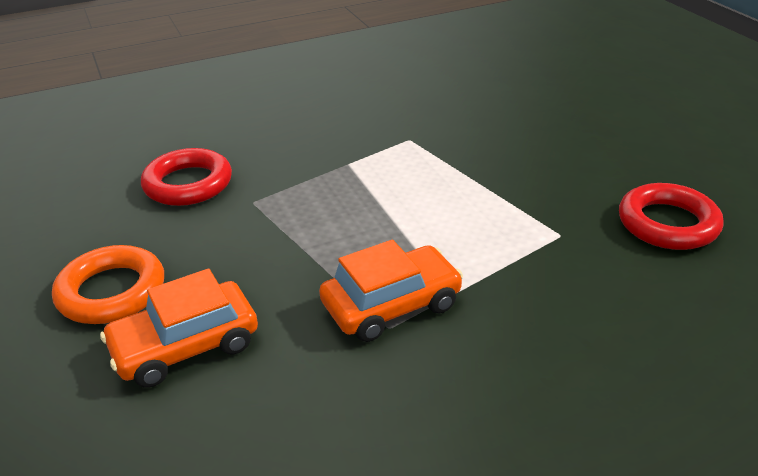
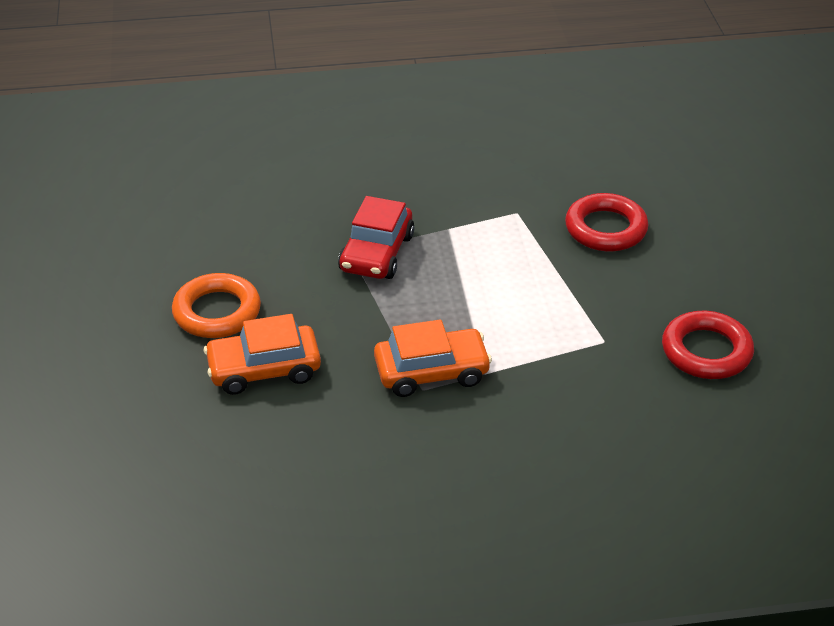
camera: 15 degrees right, 5 degrees up
red ring [141,148,232,206] -> red ring moved to [565,193,648,251]
none -> red car [338,196,414,279]

